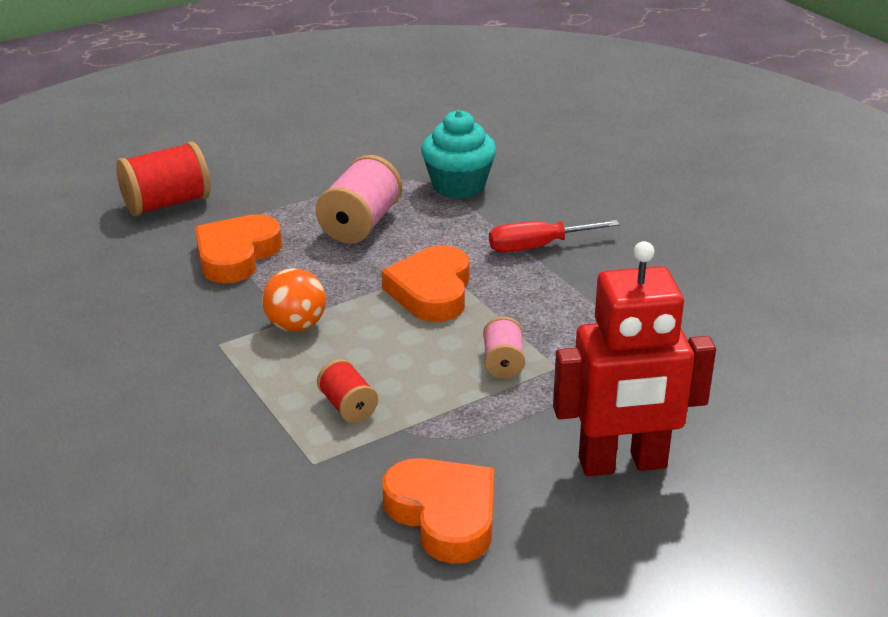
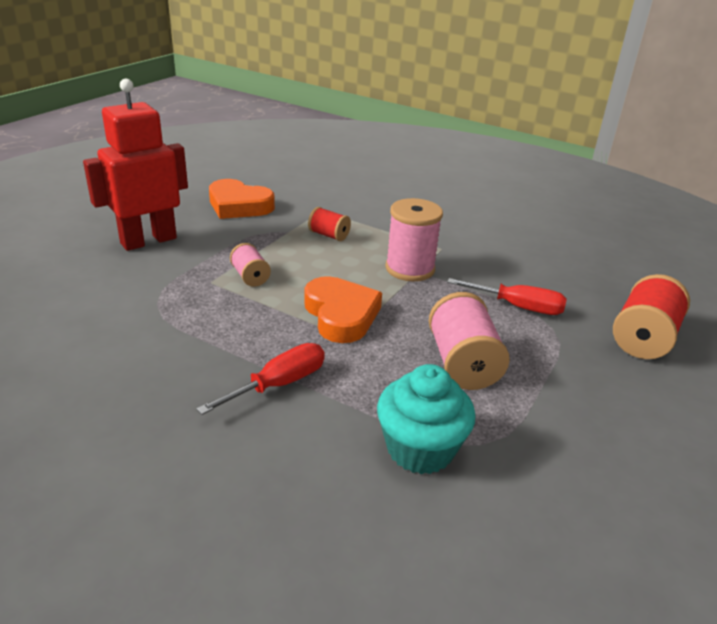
camera: 150 degrees right, 0 degrees up
orange heart [195,214,282,283] -> red screwdriver [447,278,567,315]
orange ball [262,268,326,332] -> pink spool [385,198,443,281]

